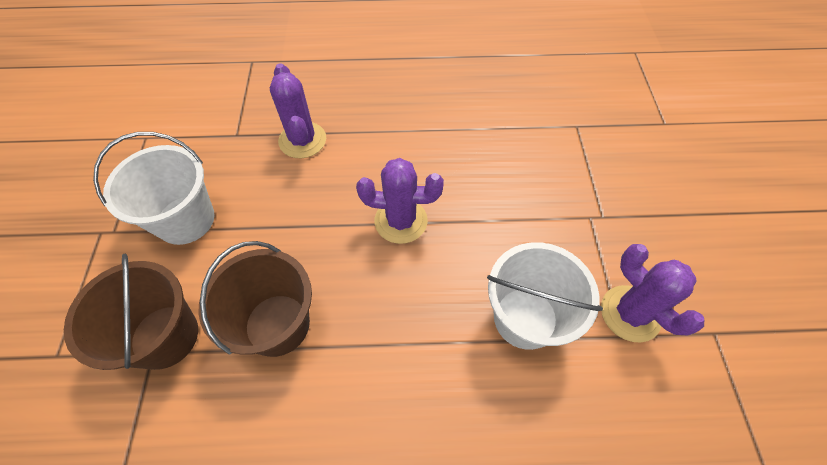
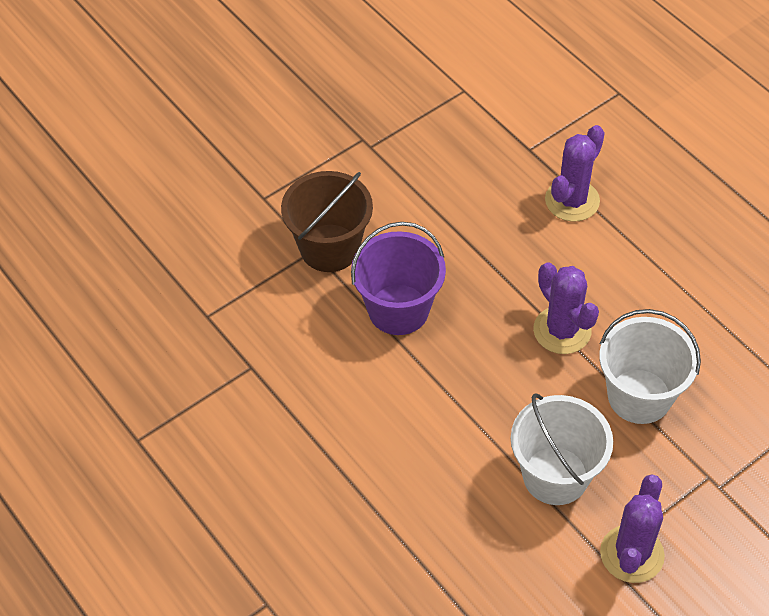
camera: 55 degrees right, 5 degrees down
white bucket [93,132,215,245] -> white bucket moved to [599,309,701,424]
brown bucket [199,241,312,357] -> purple bucket [351,222,446,335]

